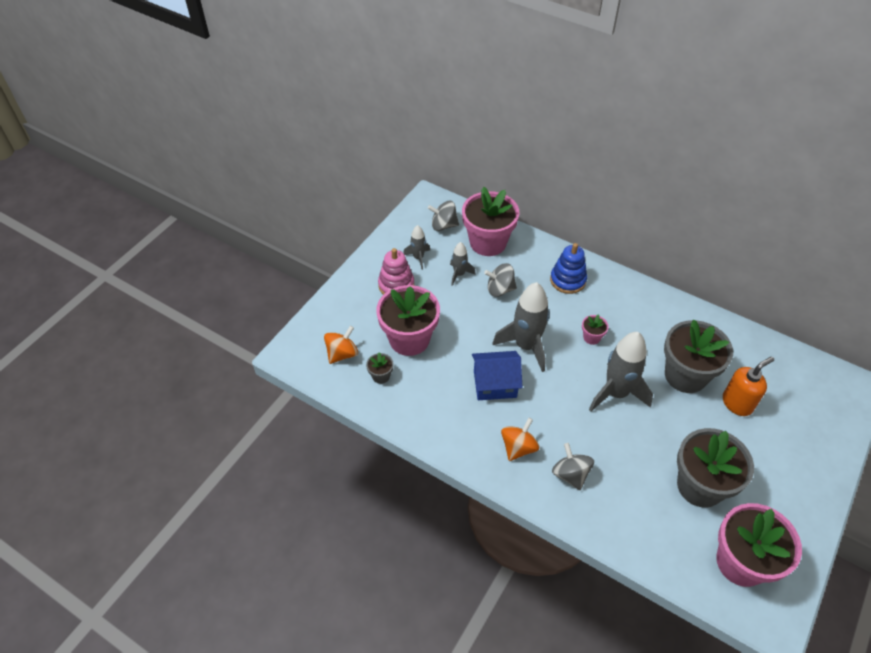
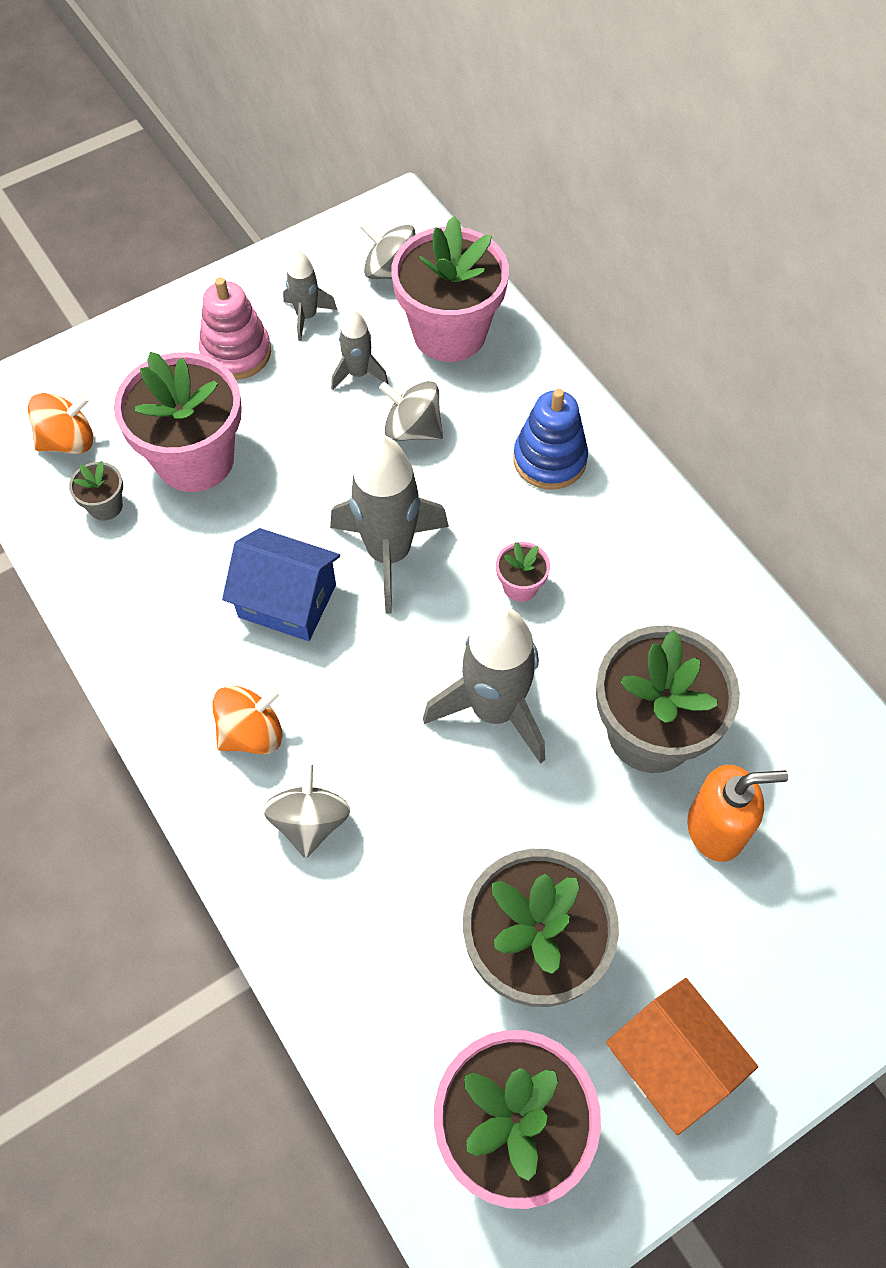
camera: 25 degrees right, 10 degrees up
none -> orange house [606,978,758,1135]

